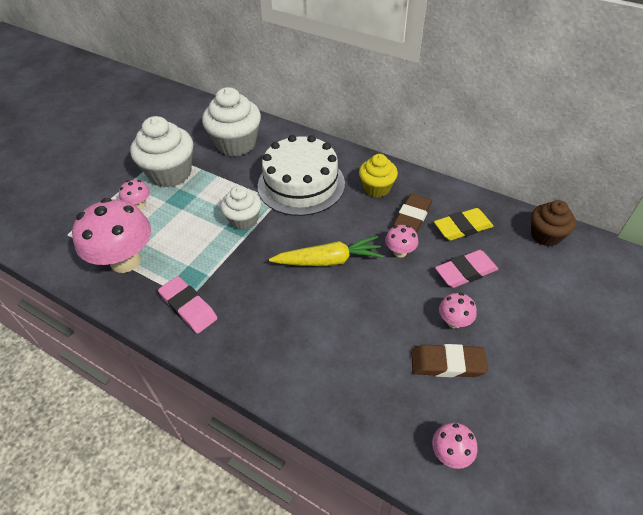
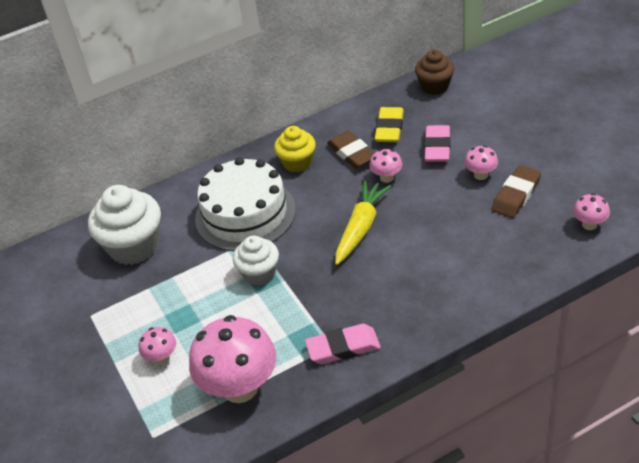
camera: 55 degrees left, 5 degrees down
white cupcake [130,116,193,187] -> none

